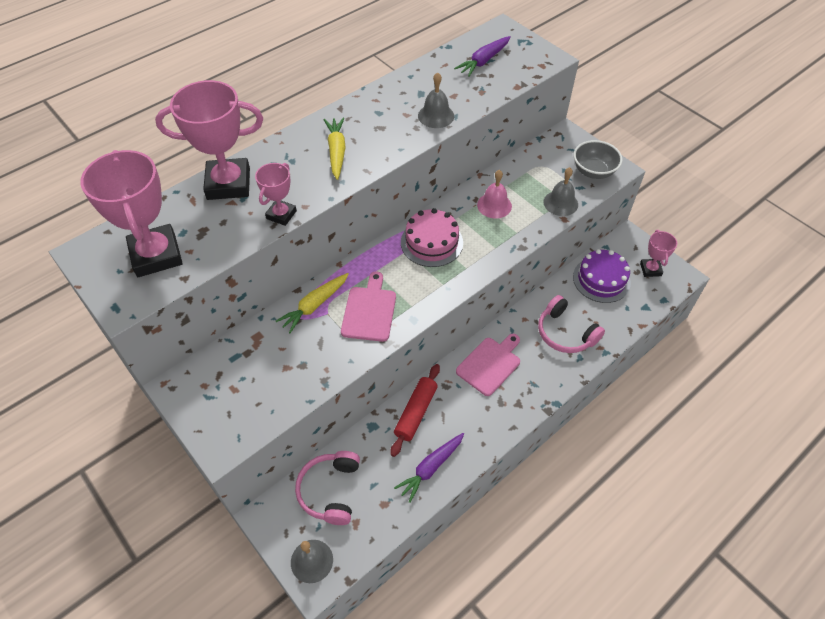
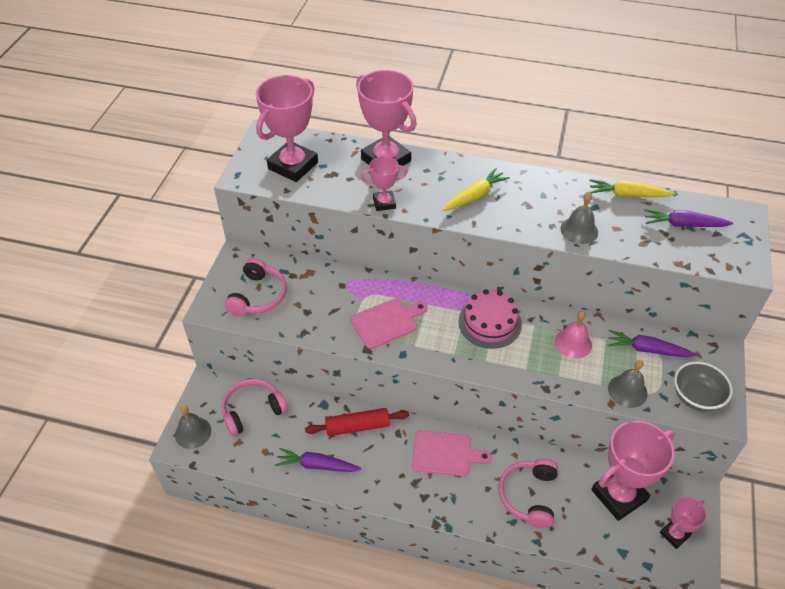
camera: 55 degrees right, 5 degrees down
yellow carrot [276,273,349,333] -> yellow carrot moved to [589,179,675,197]
purple cake [573,249,631,303] -> pink trophy [591,421,675,521]
none -> pink headphones [224,258,287,316]
none -> purple carrot [608,330,697,357]

